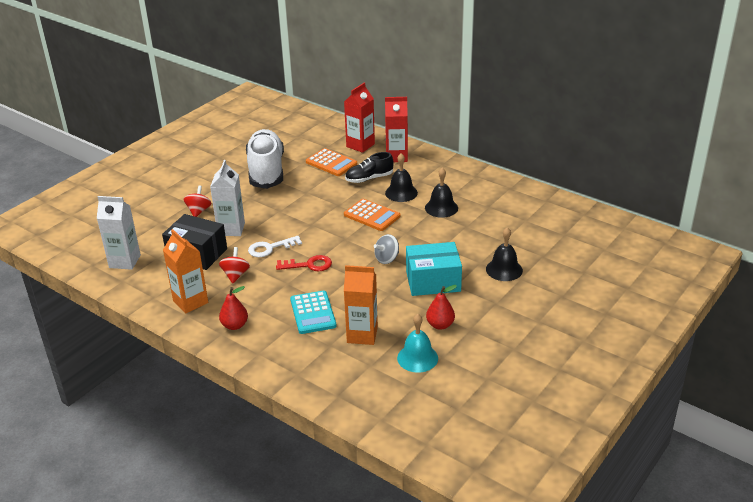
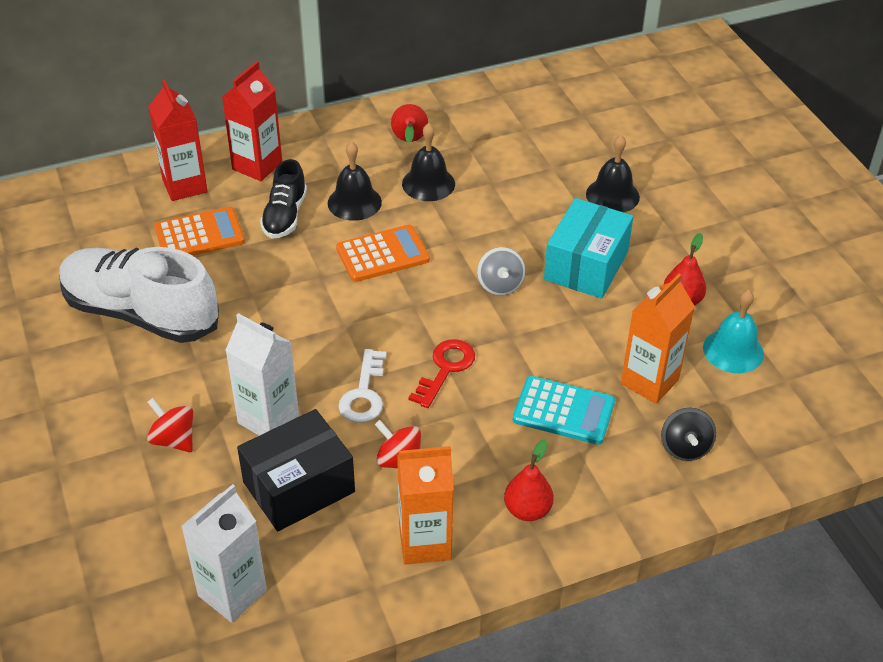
camera: 60 degrees left, 10 degrees up
none -> red pear [391,104,428,143]
none -> black spinning top [661,408,716,461]

